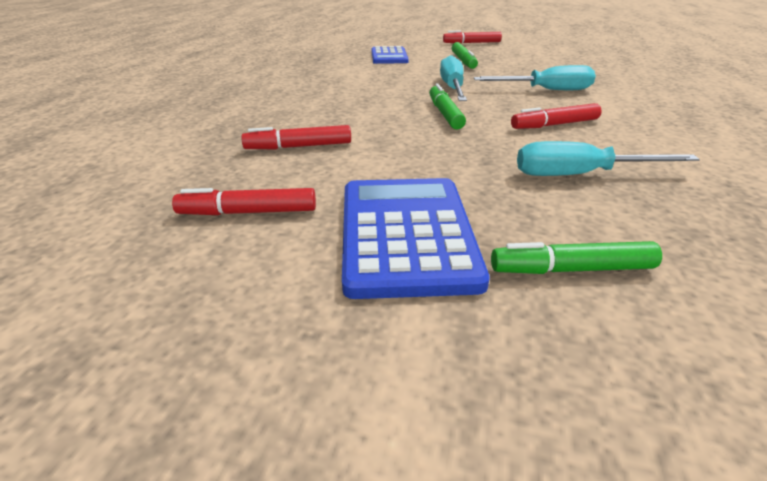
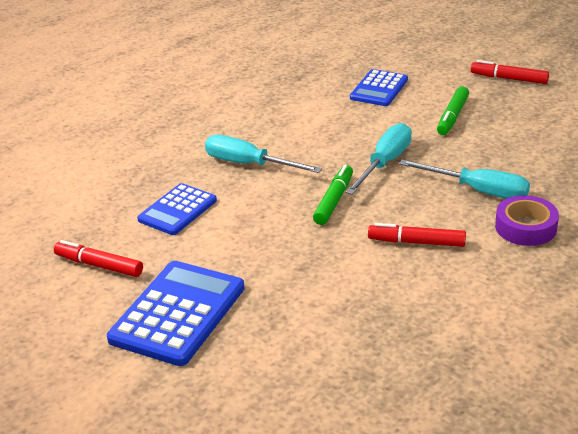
camera: 30 degrees right, 0 degrees up
red marker [241,125,351,149] -> blue calculator [137,183,217,235]
green marker [491,241,662,274] -> none
turquoise screwdriver [517,141,700,176] -> turquoise screwdriver moved to [205,135,322,173]
none -> purple tape [495,195,559,246]

